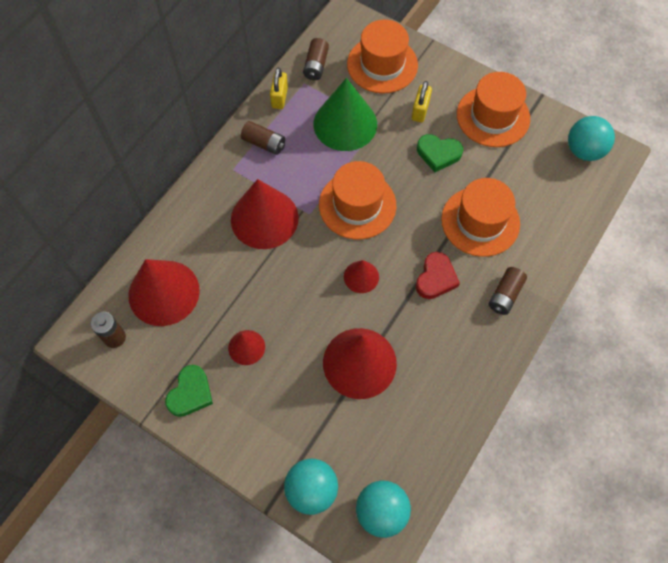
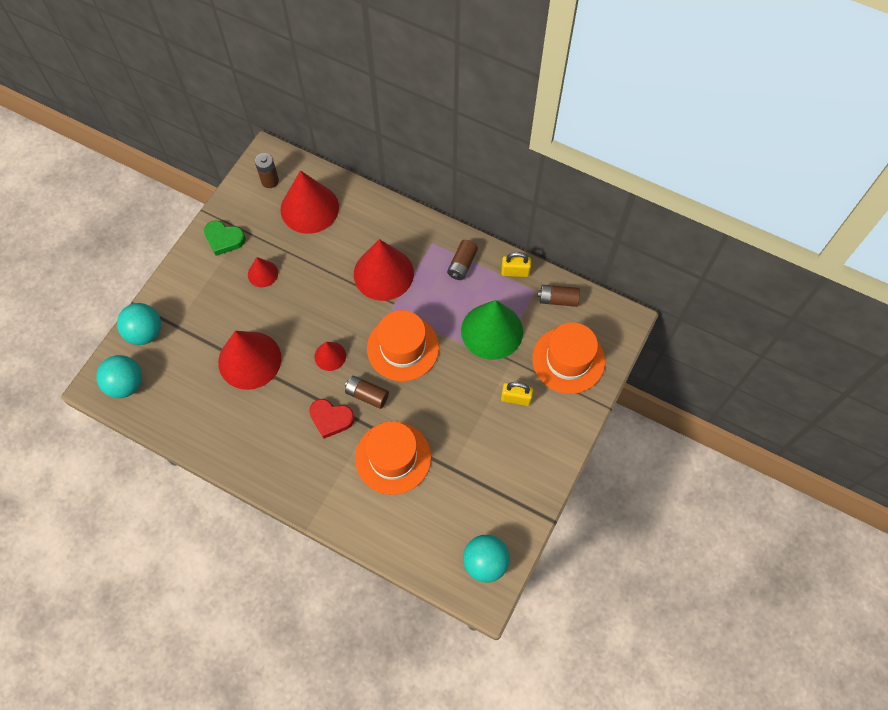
camera: 85 degrees right, 0 degrees up
green heart [417,134,463,172] -> none
orange hat [457,72,530,147] -> none
brown battery [489,267,527,315] -> brown battery moved to [345,376,389,409]

